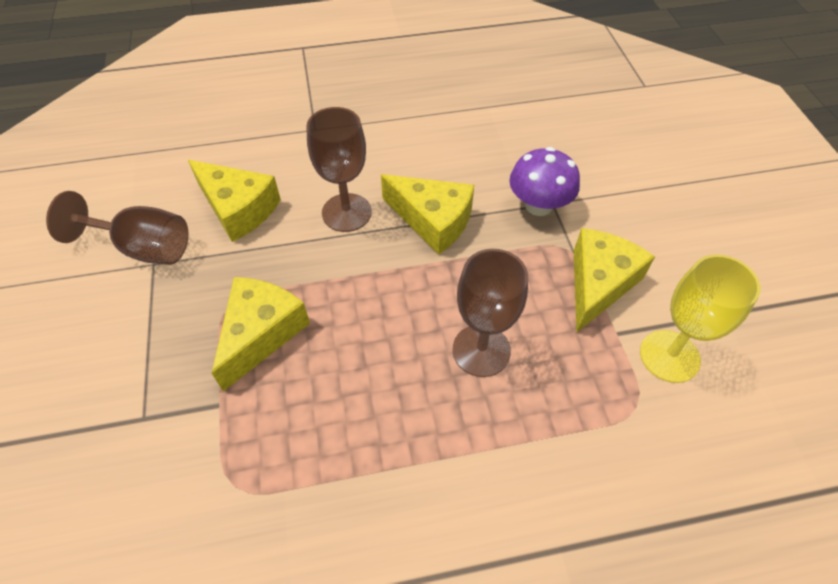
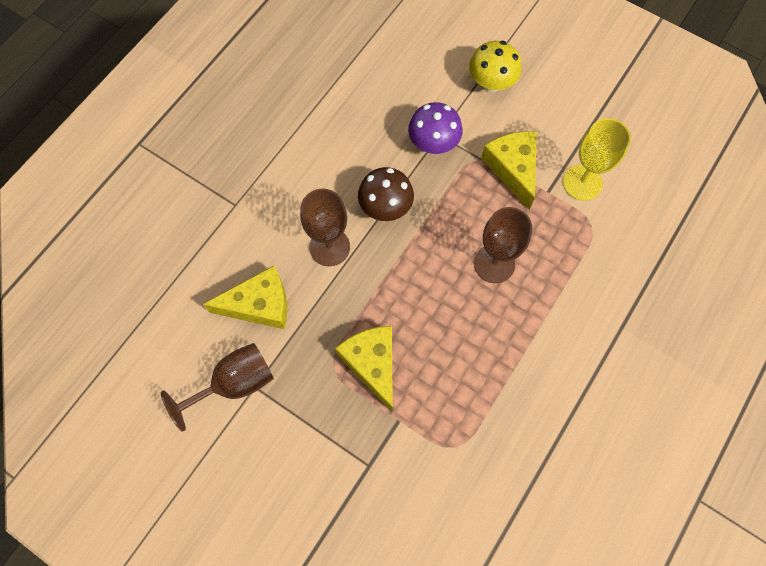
camera: 45 degrees left, 15 degrees up
yellow cheese [381,174,474,254] -> brown mushroom [358,167,414,221]
none -> yellow mushroom [469,41,522,92]

